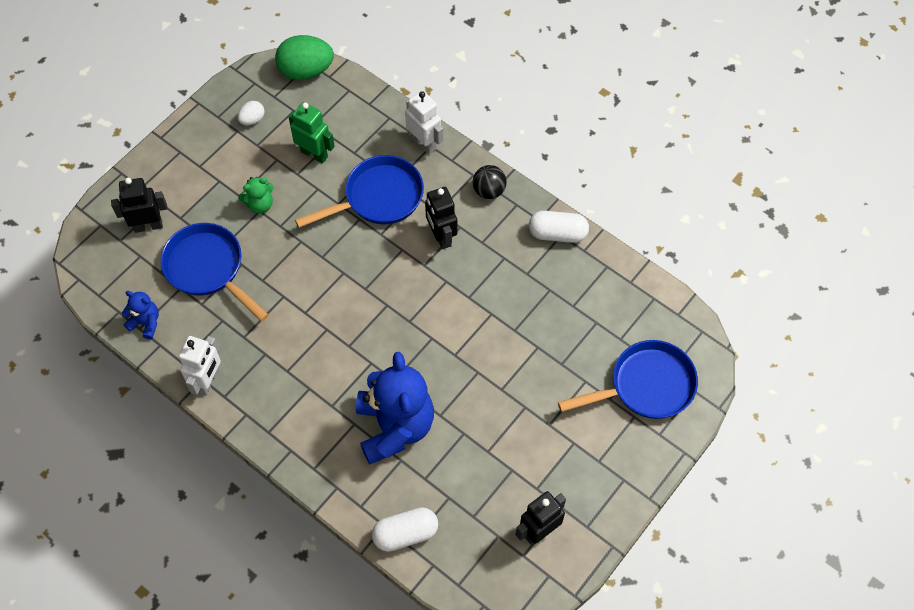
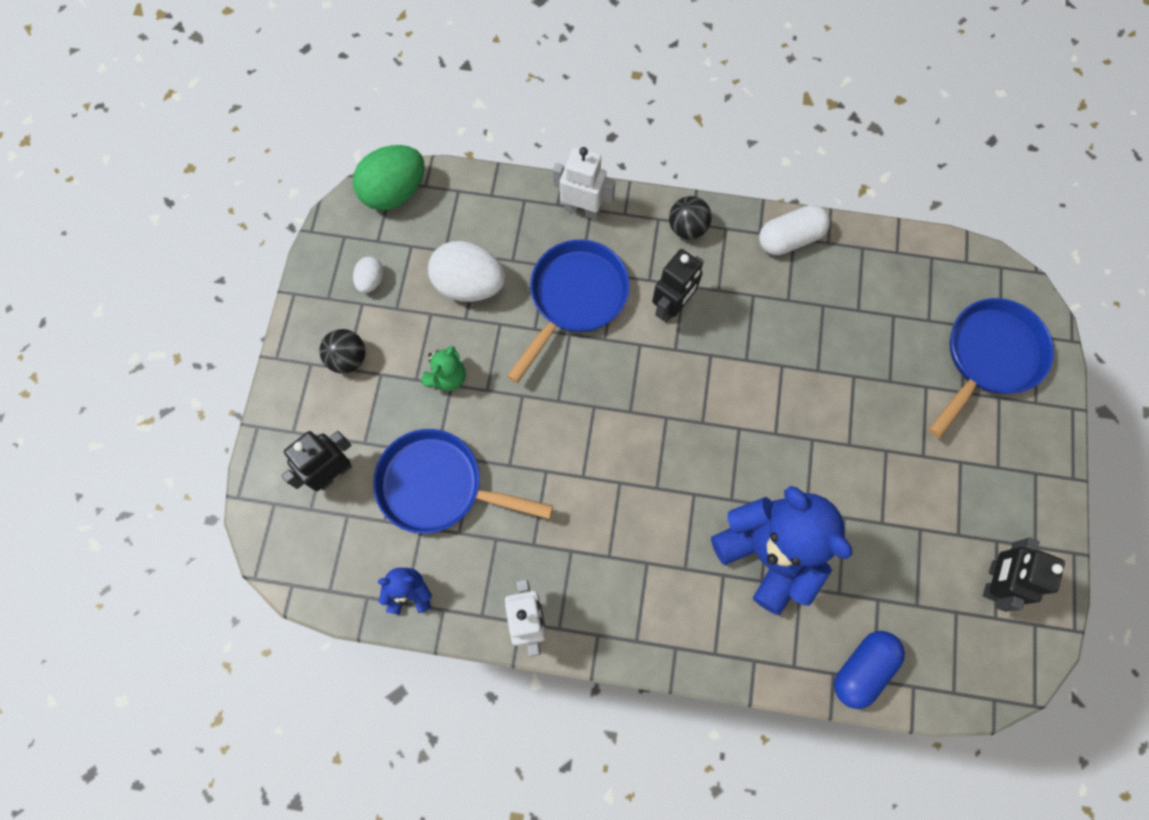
camera: 30 degrees left, 10 degrees up
green robot [289,102,335,164] -> white egg [428,241,505,302]
white capsule [372,507,438,552] -> blue capsule [834,631,905,709]
black robot [425,187,457,249] -> black robot turned 90 degrees counterclockwise [652,249,704,323]
none -> black ball [320,329,365,374]

